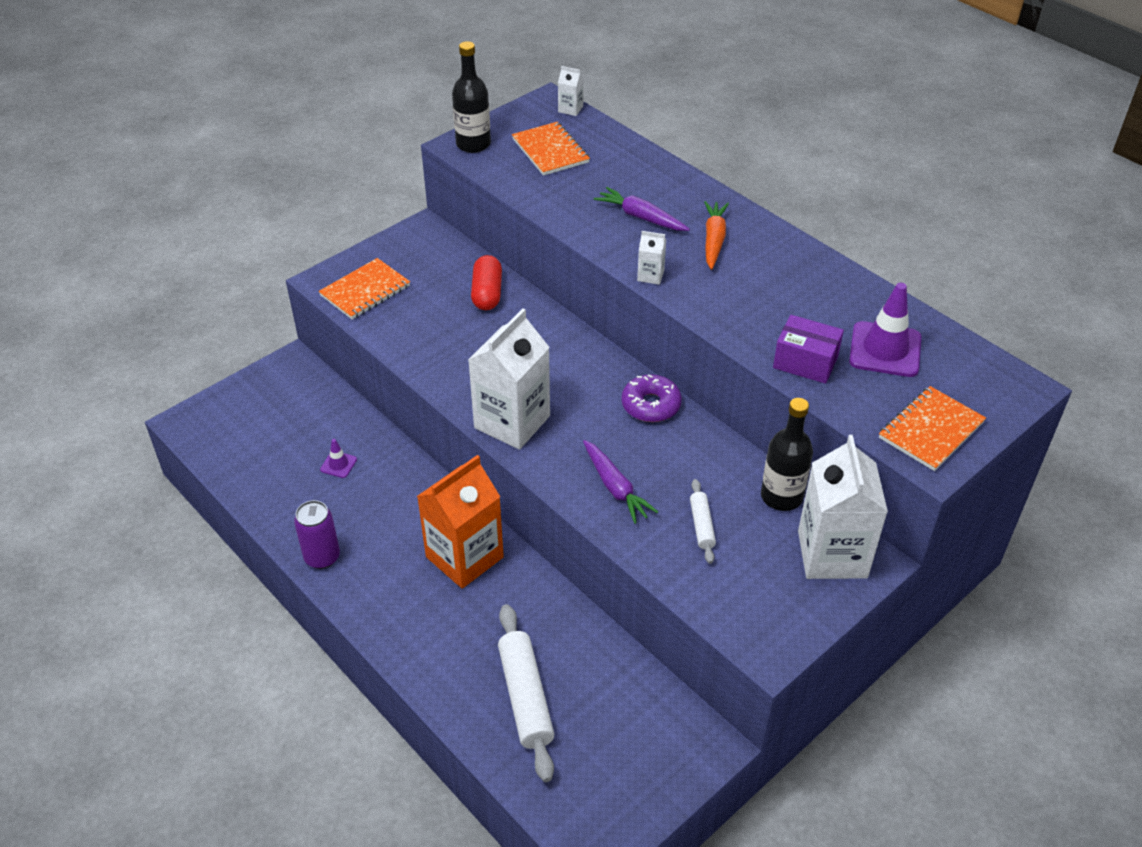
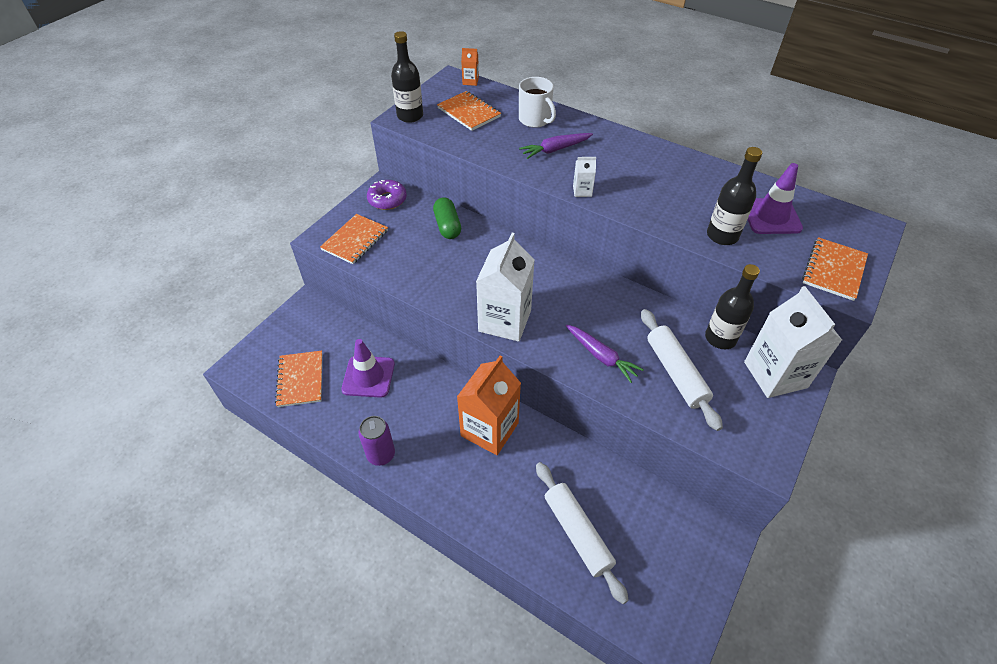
camera: 15 degrees left, 5 degrees up
purple traffic cone [320,439,357,478] -> purple traffic cone [341,339,395,398], size x2.06
red capsule [471,255,502,310] -> green capsule [433,197,461,239]
white carton [558,66,584,116] -> orange carton [461,48,479,86]
purple carrot [594,187,690,231] -> purple carrot turned 45 degrees counterclockwise [519,133,593,159]
purple donut [622,374,682,422] -> purple donut moved to [367,180,407,210]
white rolling pin [690,479,716,564] -> white rolling pin [641,309,723,431], size x1.88
orange carrot [704,201,729,270] -> none
purple box [773,315,844,384] -> black bottle [707,147,762,245]
none -> orange notebook [275,351,322,407]
none -> white mug [519,77,556,128]

